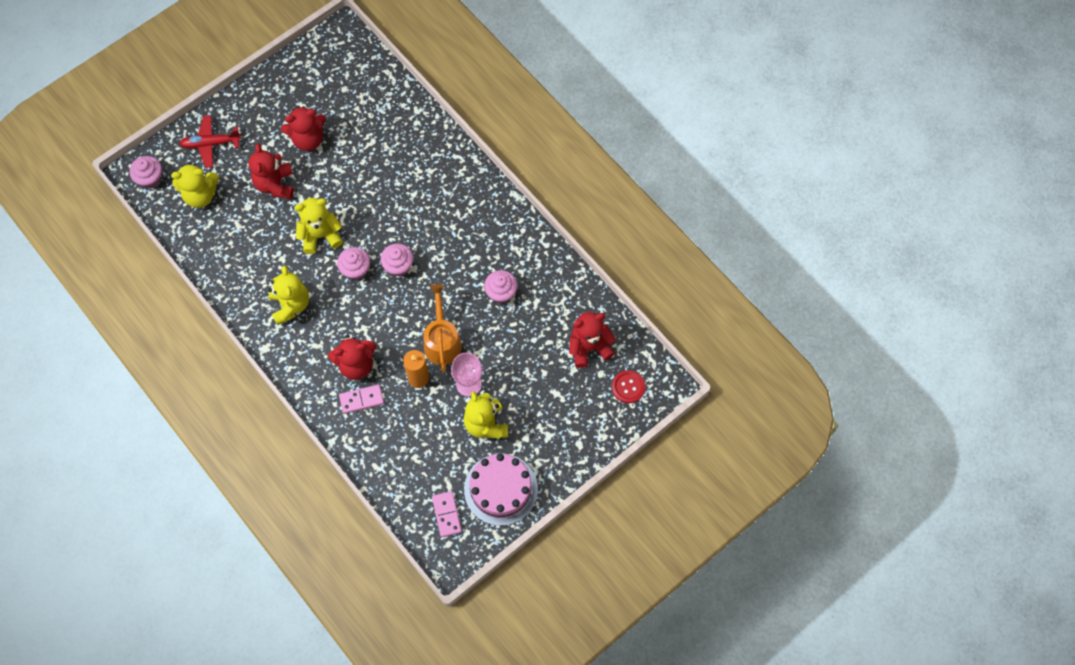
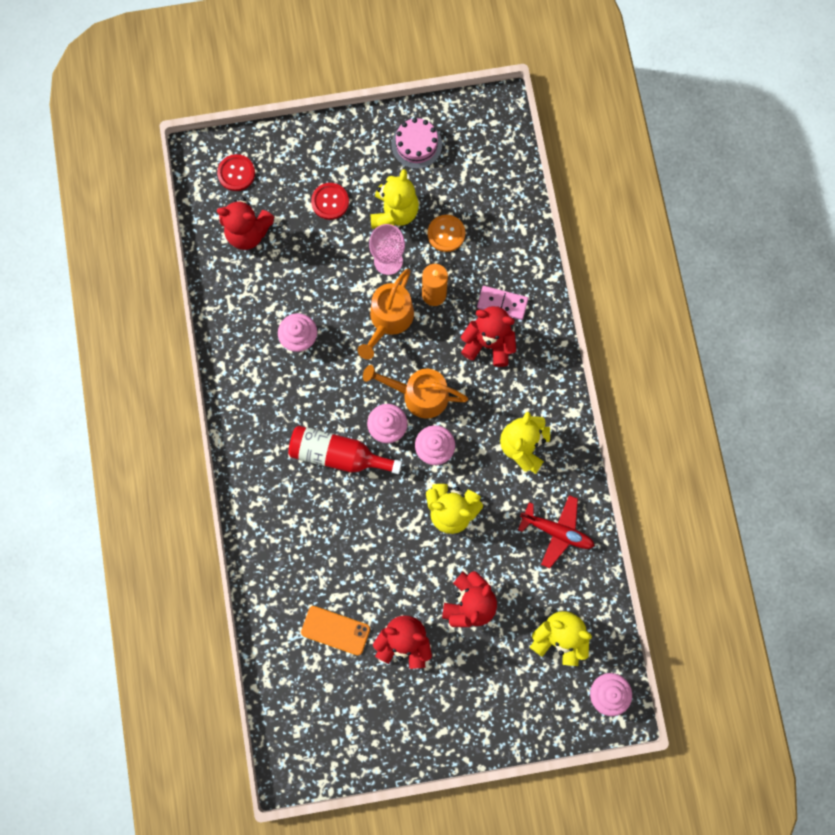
camera: 150 degrees left, 10 degrees up
red plane [179,115,241,168] -> red plane moved to [518,495,594,568]
pink domino [432,491,462,537] -> none
pink cake [464,453,538,526] -> pink cake [391,118,442,169], size x0.64
none -> red bottle [288,426,402,474]
none -> orange phone [301,606,370,655]
none -> red button [311,183,349,220]
none -> orange watering can [363,365,468,419]
none -> orange button [428,215,465,252]

